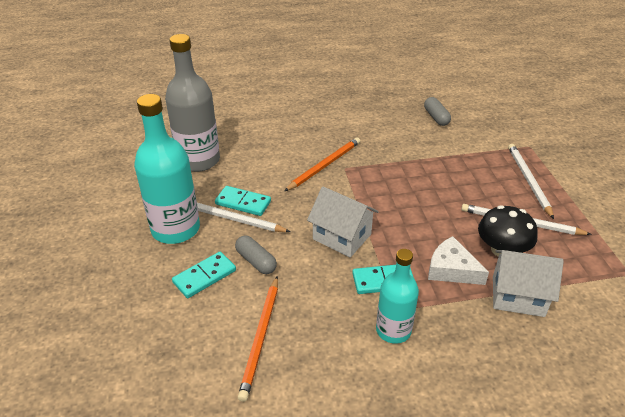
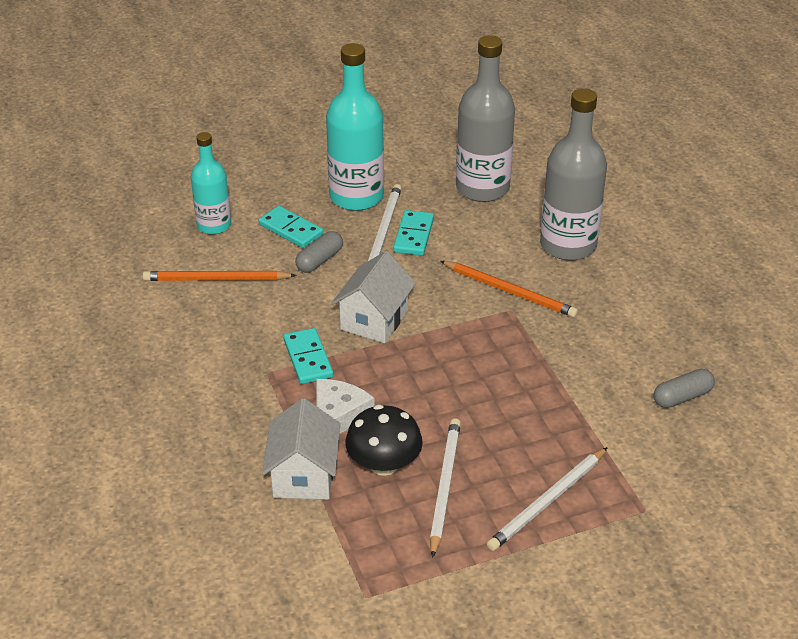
camera: 80 degrees right, 0 degrees up
turquoise bottle [376,249,419,344] -> turquoise bottle moved to [191,132,231,234]
white pencil [508,144,554,219] -> white pencil turned 150 degrees clockwise [487,447,608,551]
none -> grey bottle [540,88,607,261]

